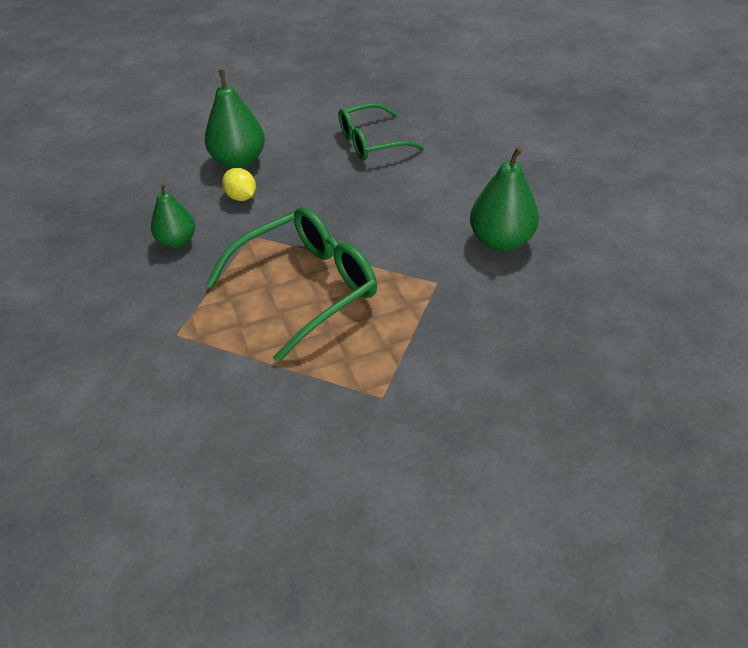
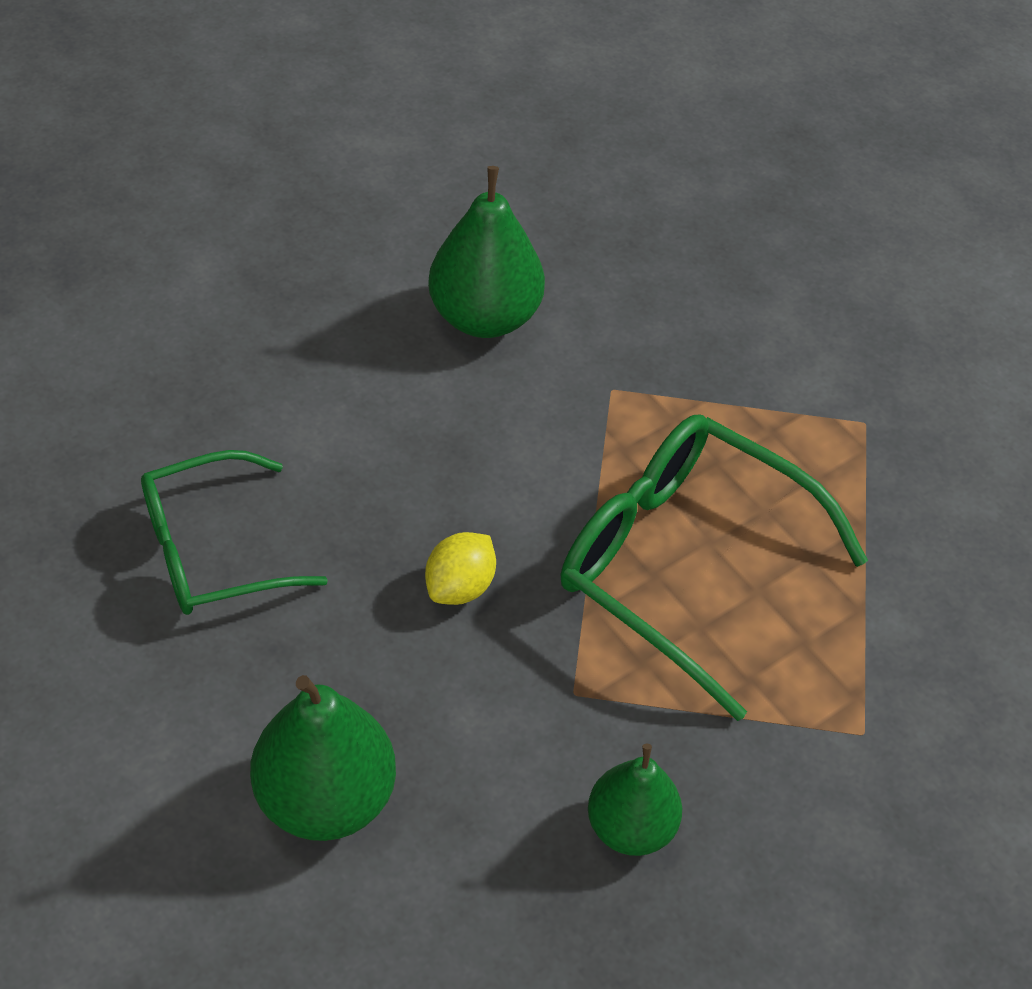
camera: 110 degrees left, 5 degrees up
yellow lemon [222,168,256,201] -> yellow lemon moved to [425,532,496,605]
green glasses [339,103,424,160] -> green glasses turned 105 degrees clockwise [141,450,328,615]

